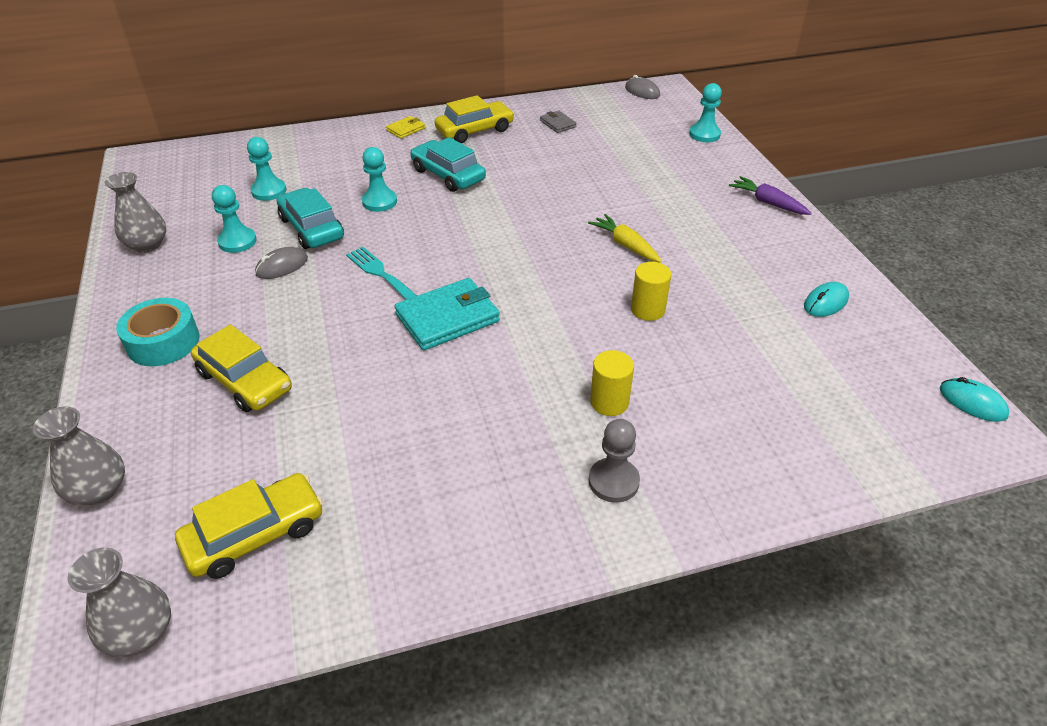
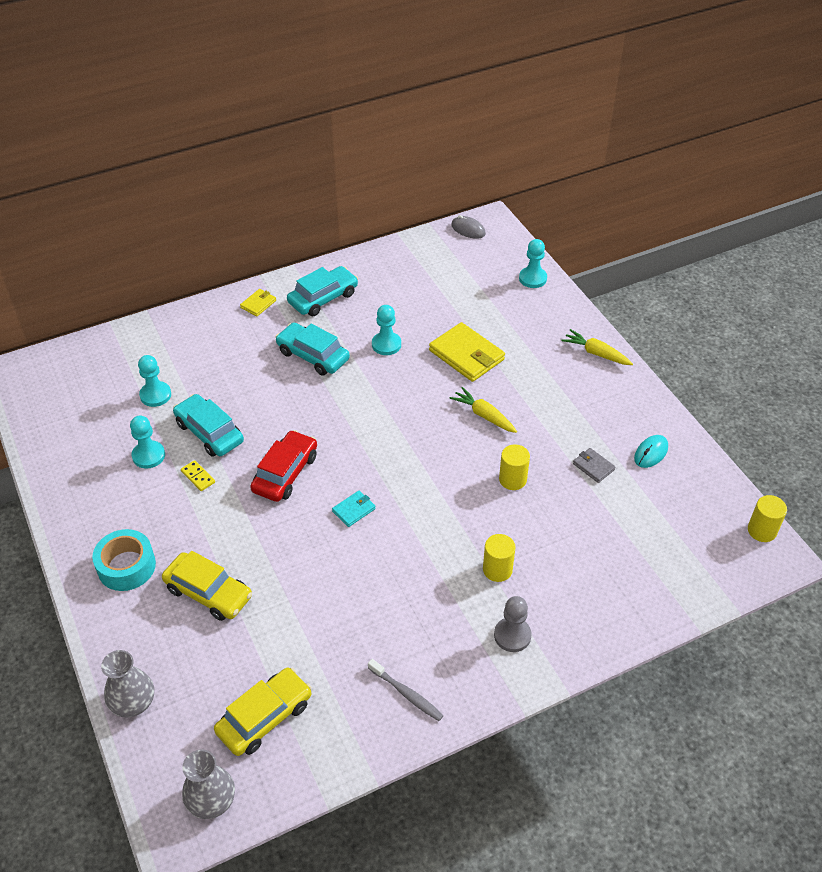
camera: 10 degrees left, 5 degrees up
grey vase [105,172,166,253] -> none
grey mouse [255,247,308,279] -> yellow domino [181,460,215,491]
turquoise fork [346,247,417,300] -> red car [250,430,317,502]
turquoise pawn [362,147,397,212] -> turquoise pawn moved to [372,305,401,355]
turquoise wallet [395,278,500,350] -> turquoise wallet [332,490,376,527], size x0.50
yellow car [435,95,514,143] -> turquoise car [287,266,358,316]
grey wallet [540,111,577,133] -> grey wallet moved to [573,448,615,483]
purple carrot [729,176,812,215] -> yellow carrot [562,329,633,365]
turquoise mouse [940,377,1009,422] -> yellow cylinder [748,495,787,542]
none -> grey toothbrush [368,659,444,721]
none -> yellow wallet [429,322,505,382]

